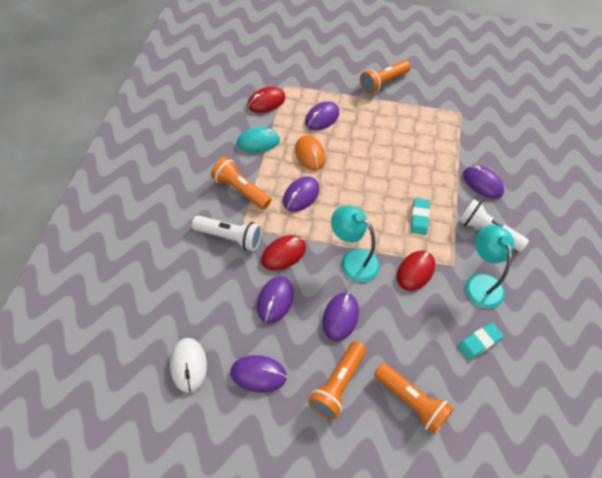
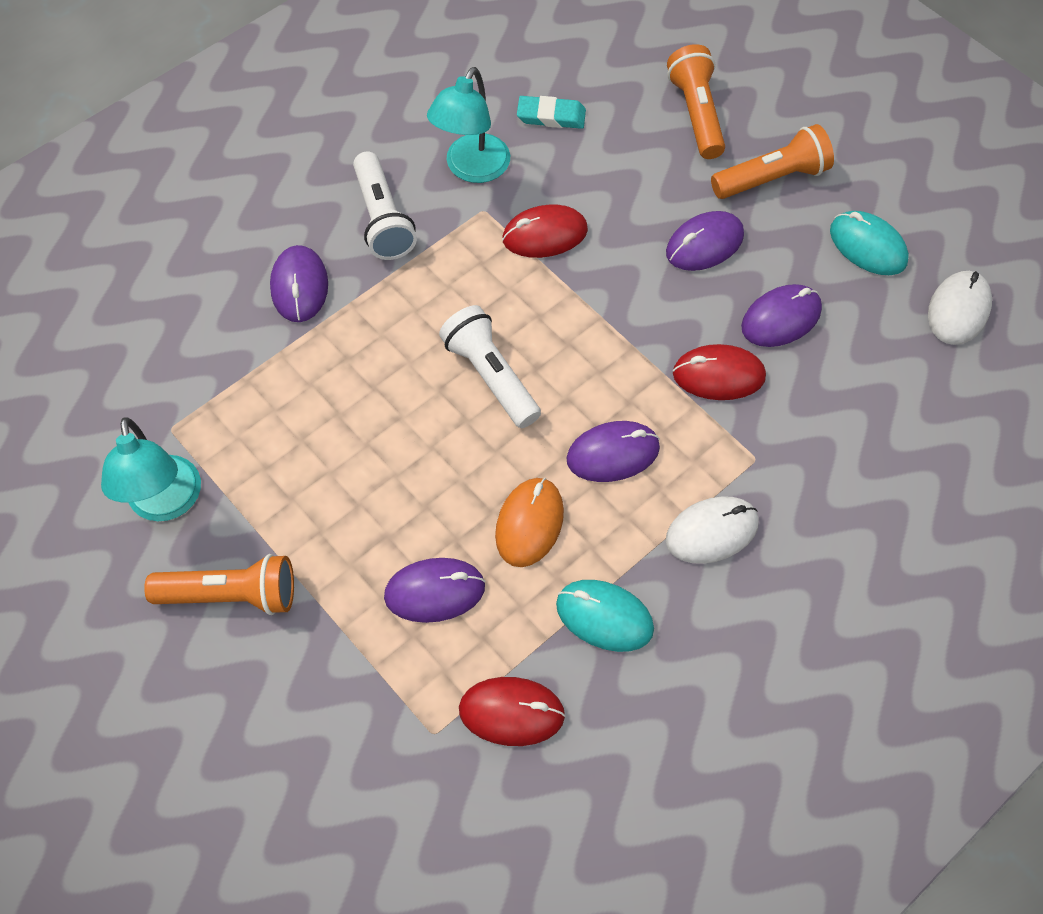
camera: 140 degrees left, 5 degrees up
white flashlight [192,215,262,251] -> white flashlight moved to [439,305,541,428]
orange flashlight [211,157,271,210] -> white mouse [666,496,759,564]
purple mouse [231,355,287,393] -> turquoise mouse [830,211,909,275]
turquoise lamp [331,206,380,282] -> turquoise lamp moved to [101,417,201,521]
turquoise eraser [411,198,430,235] -> none

